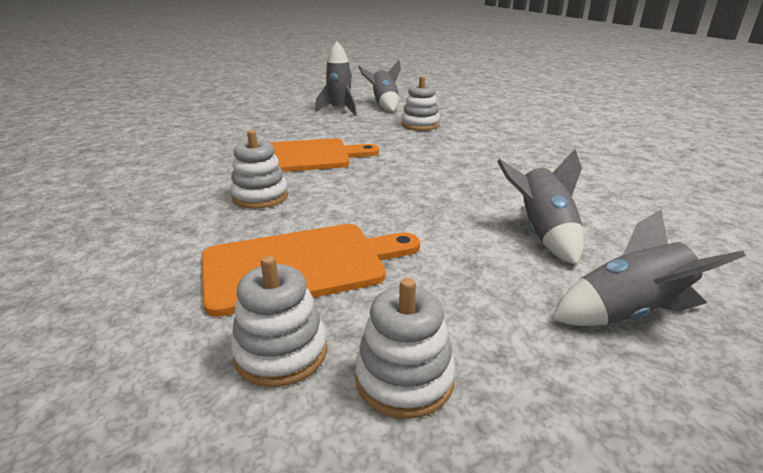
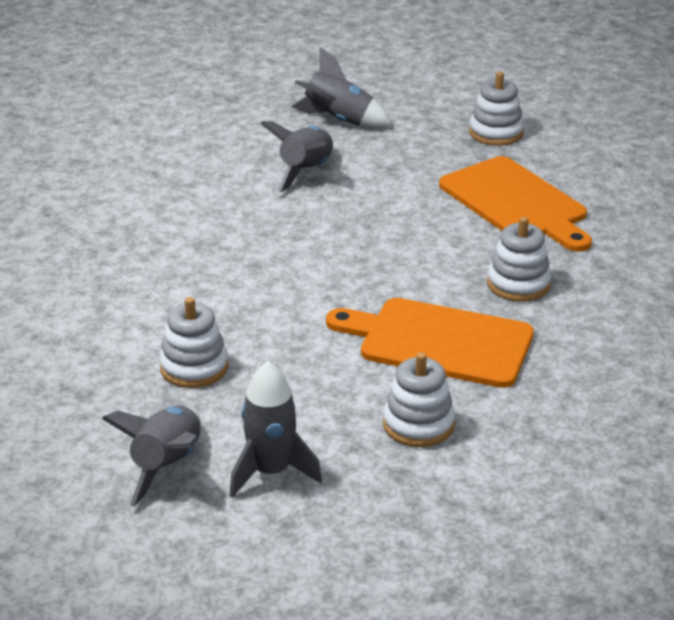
camera: 150 degrees left, 5 degrees up
orange cutting board [202,224,420,317] -> orange cutting board turned 135 degrees counterclockwise [439,156,592,252]
white stacking toy [231,255,327,387] -> white stacking toy moved to [383,352,455,447]

